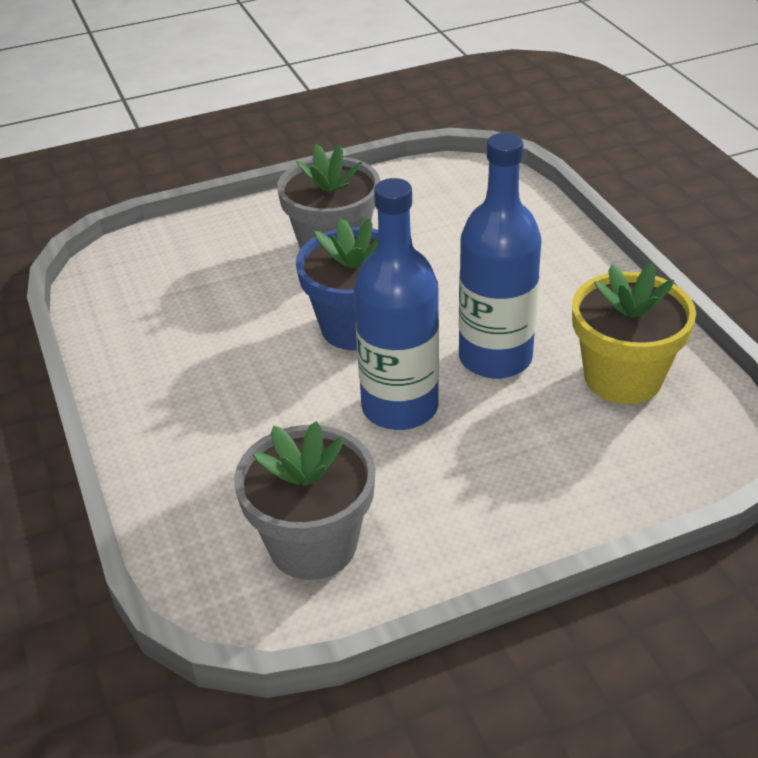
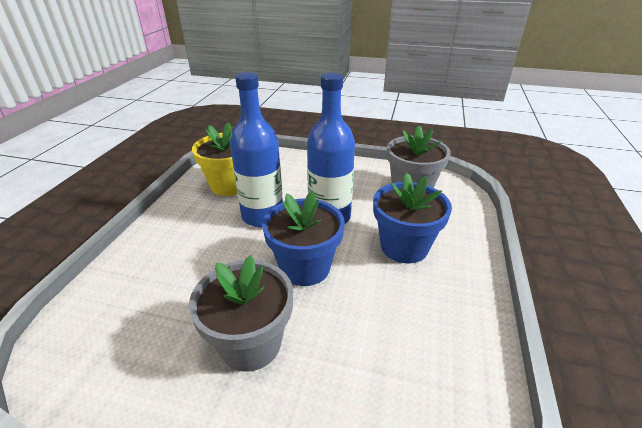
camera: 145 degrees left, 5 degrees down
none -> blue flower pot [373,173,452,263]

